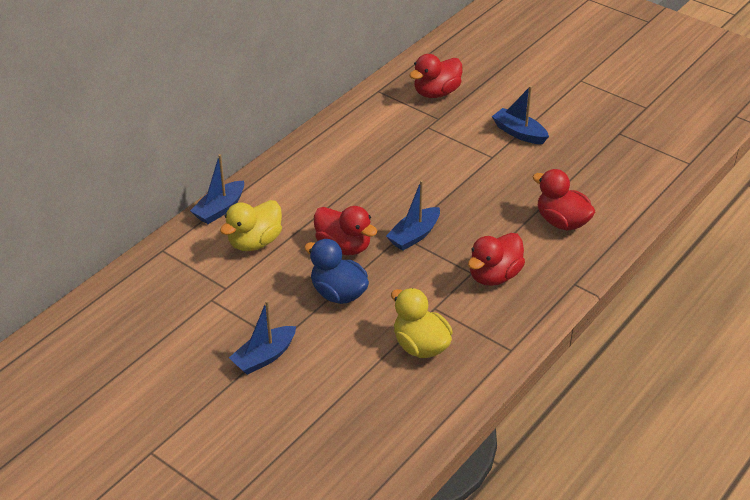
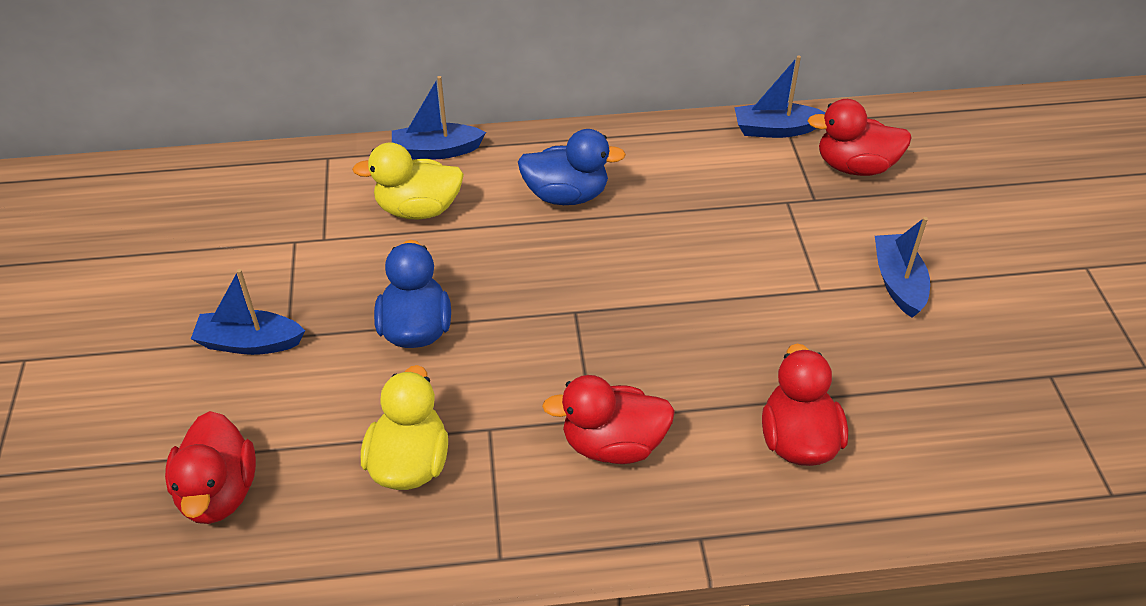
camera: 45 degrees right, 5 degrees up
red duck [314,206,377,255] -> red duck moved to [165,411,256,524]
blue boat [386,180,440,251] -> blue boat moved to [734,55,825,138]
none -> blue duck [518,129,626,205]

